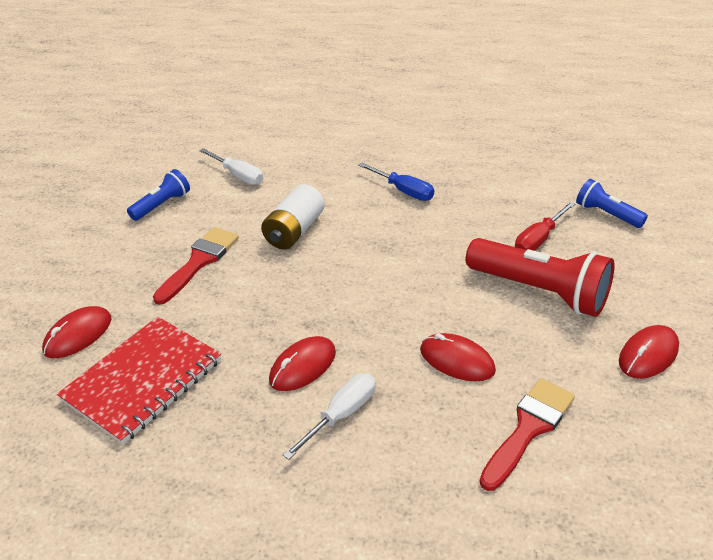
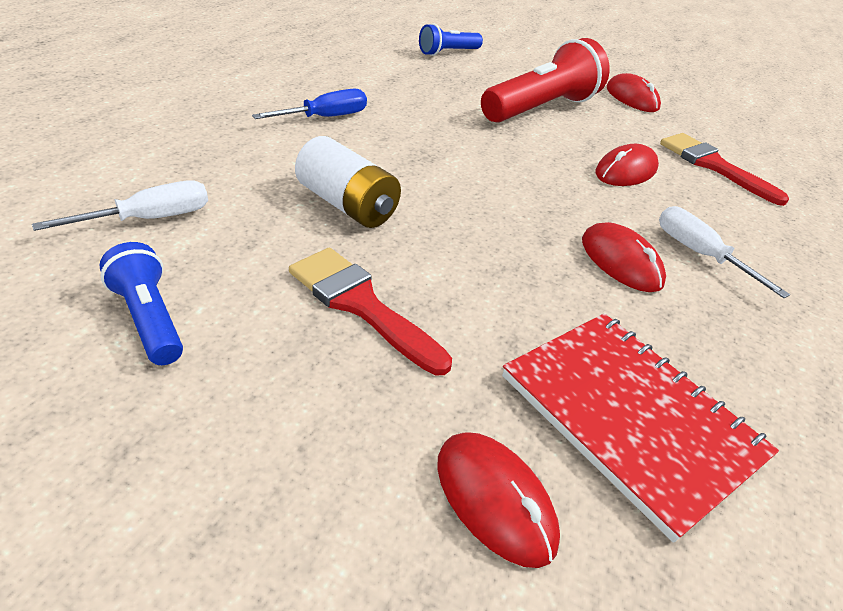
camera: 80 degrees left, 0 degrees up
red screwdriver [515,201,575,251] -> none

